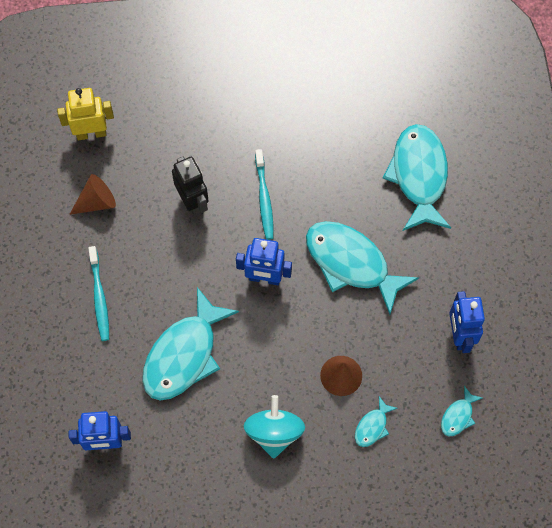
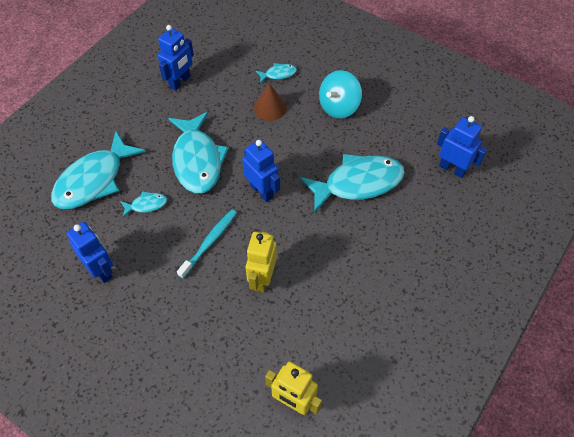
camera: 140 degrees left, 10 degrees down
brown cone [69,174,116,215] -> none
turquoise toothbrush [88,246,109,341] -> none
black robot [172,156,209,216] -> yellow robot [246,232,277,293]
turquoise fish [441,386,482,436] -> turquoise fish moved to [120,191,167,217]
none -> blue robot [66,222,113,283]

